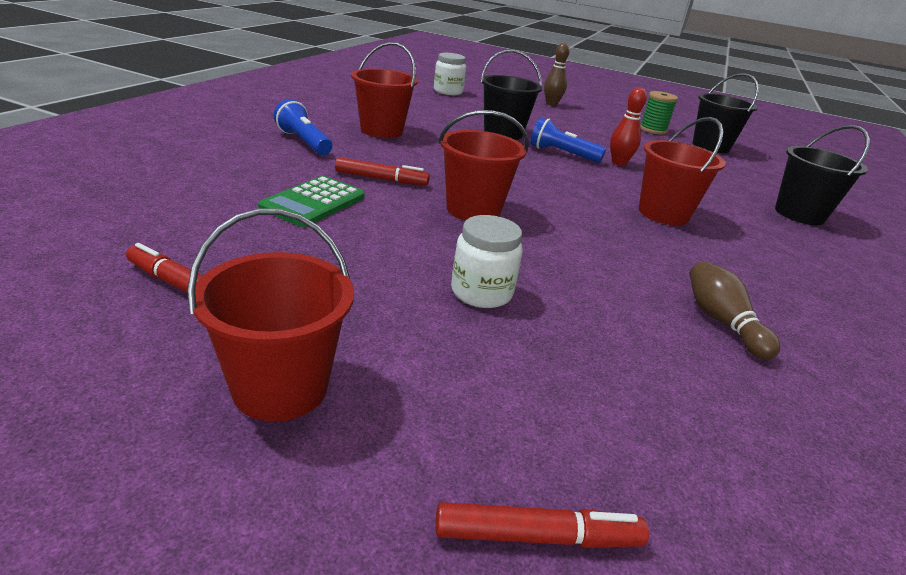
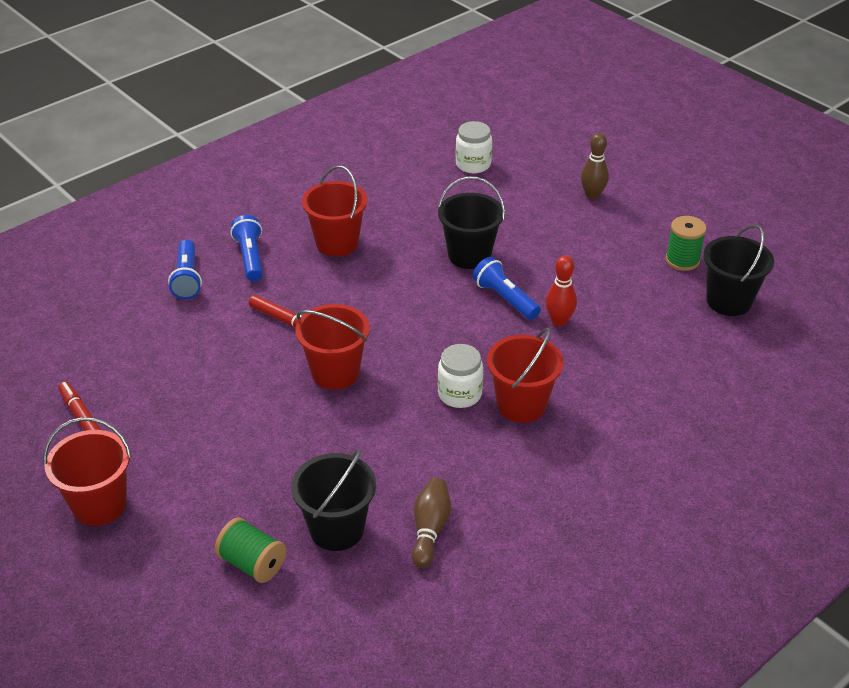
camera: 30 degrees right, 10 degrees up
green calculator [258,176,365,227] -> none
red marker [435,502,649,548] -> none
white jar [451,215,523,308] -> white jar moved to [438,344,483,408]
black bucket [775,125,870,225] -> black bucket moved to [291,449,376,551]
none -> blue flashlight [168,240,202,299]
none -> green spool [215,518,286,583]

